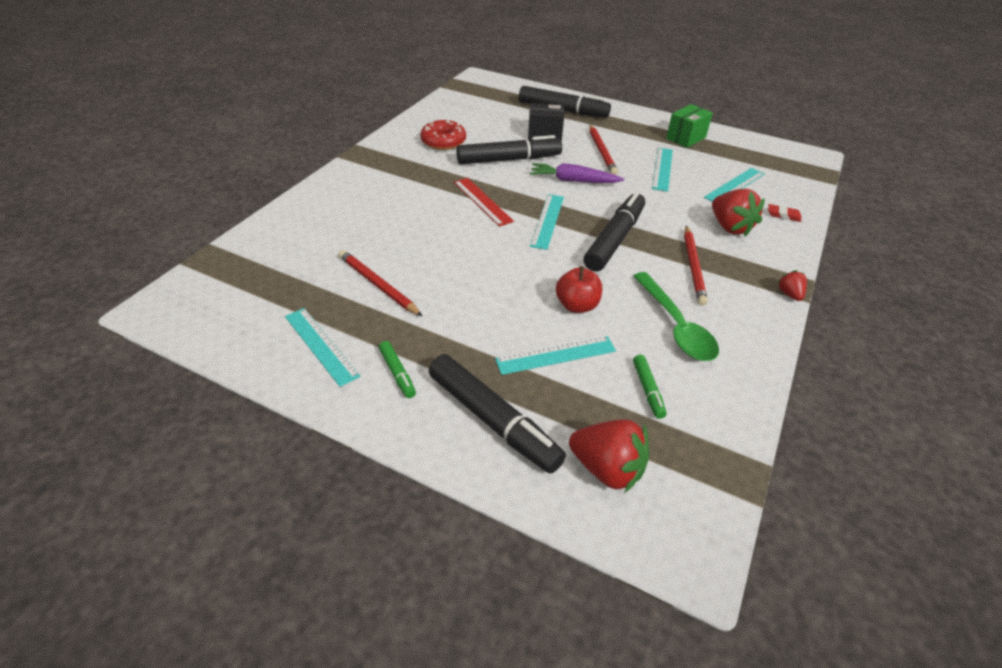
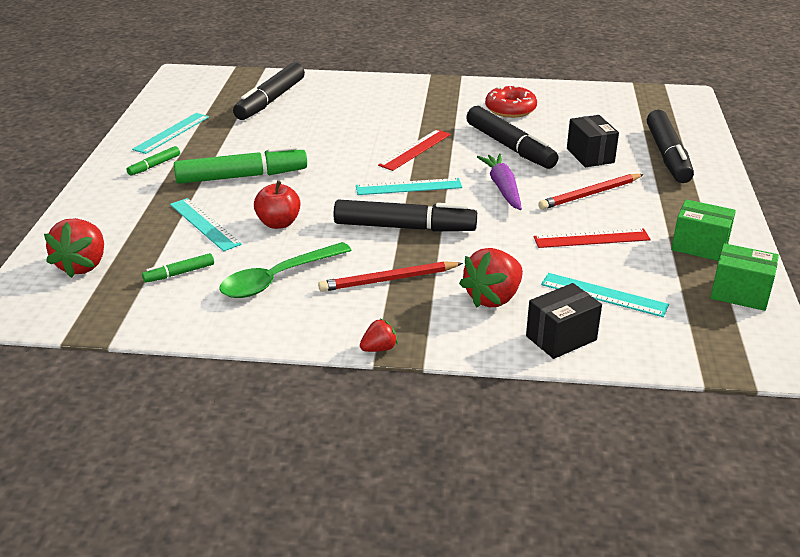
camera: 70 degrees right, 10 degrees down
red pencil [339,250,422,316] -> none
black marker [429,354,566,474] -> black marker moved to [233,63,305,120]
turquoise ruler [652,148,673,192] -> red ruler [533,228,651,248]
red eraser [768,204,801,222] -> black box [526,283,602,359]
none -> green marker [174,146,307,184]
none -> green box [710,243,779,311]

